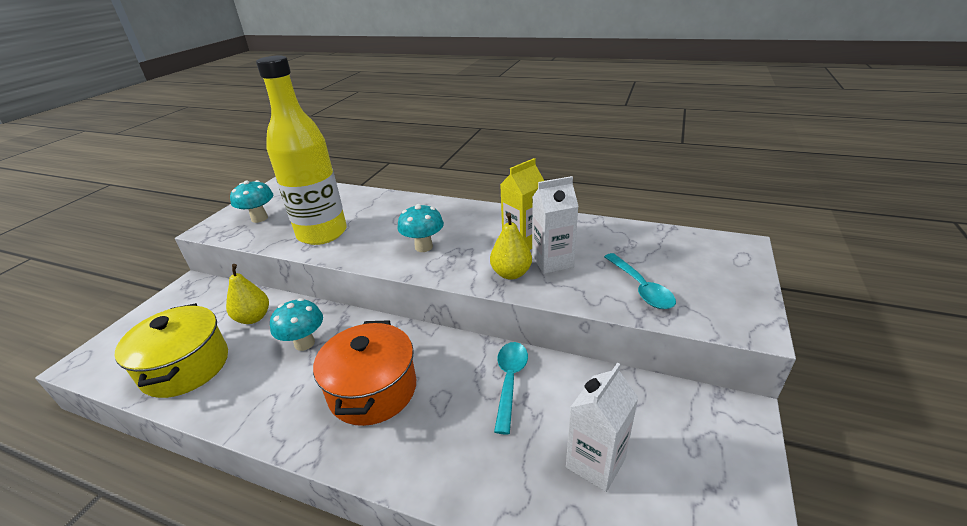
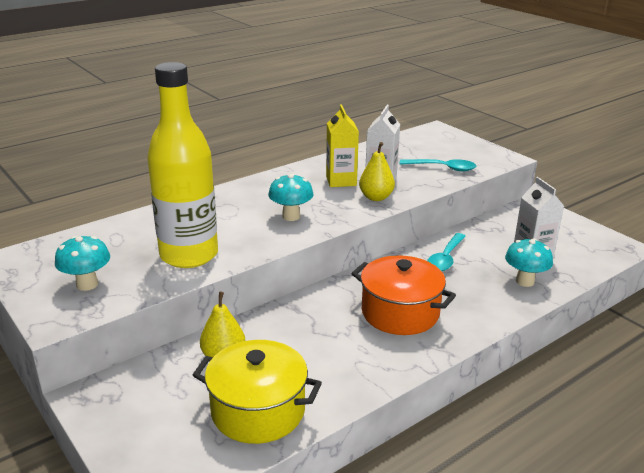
camera: 60 degrees left, 5 degrees down
turquoise mushroom [270,298,323,351] -> turquoise mushroom moved to [505,238,553,287]
turquoise spoon [494,342,528,434] -> turquoise spoon turned 105 degrees counterclockwise [427,233,465,271]

